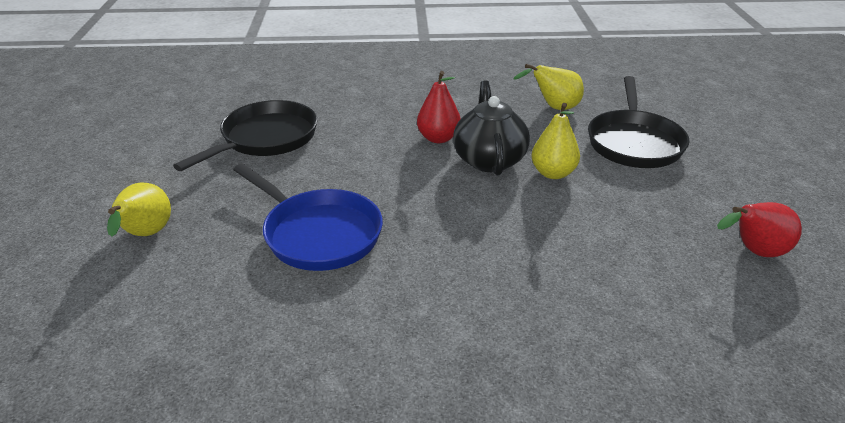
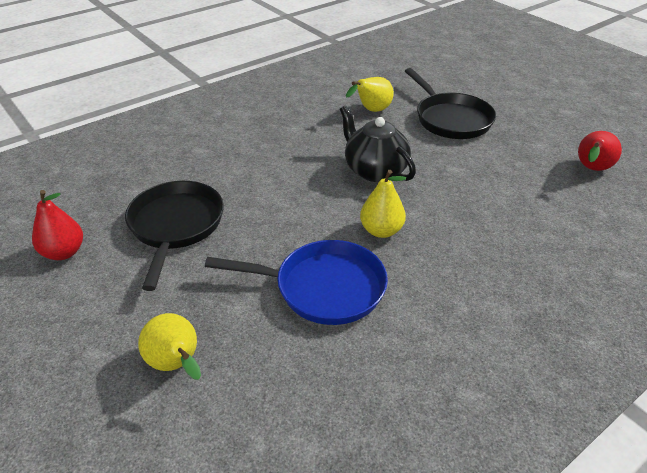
camera: 35 degrees left, 5 degrees up
red pear [417,71,461,143] -> red pear moved to [32,190,83,260]
yellow pear [531,103,580,179] -> yellow pear moved to [360,170,406,238]

